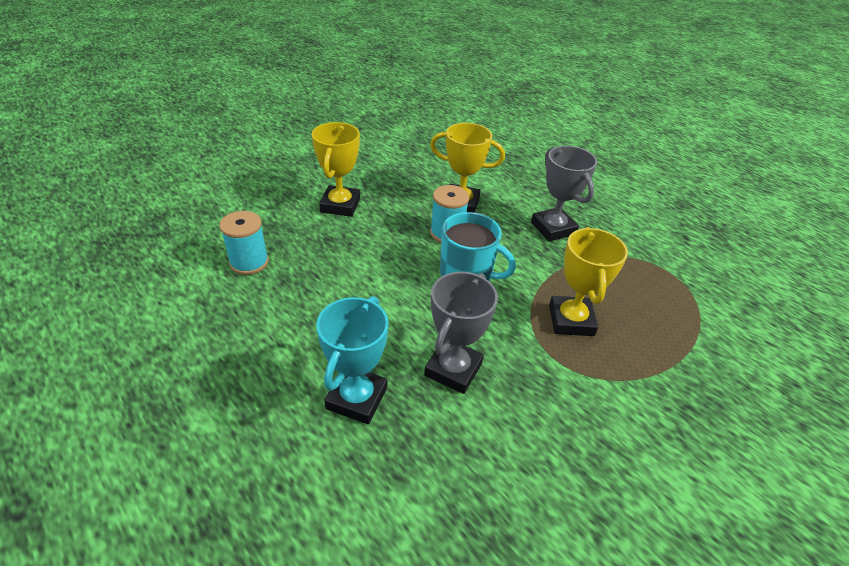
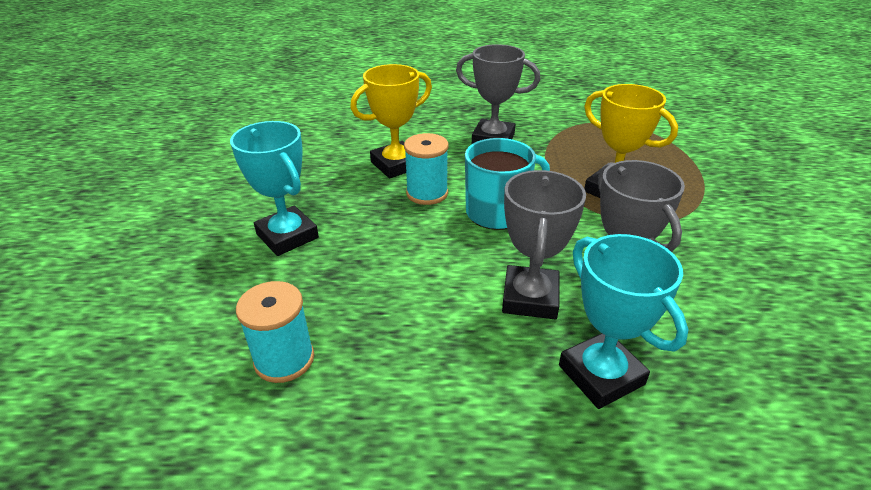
camera: 45 degrees left, 5 degrees down
yellow trophy [312,122,360,217] -> turquoise trophy [230,121,319,256]
none -> grey trophy [502,170,586,319]

